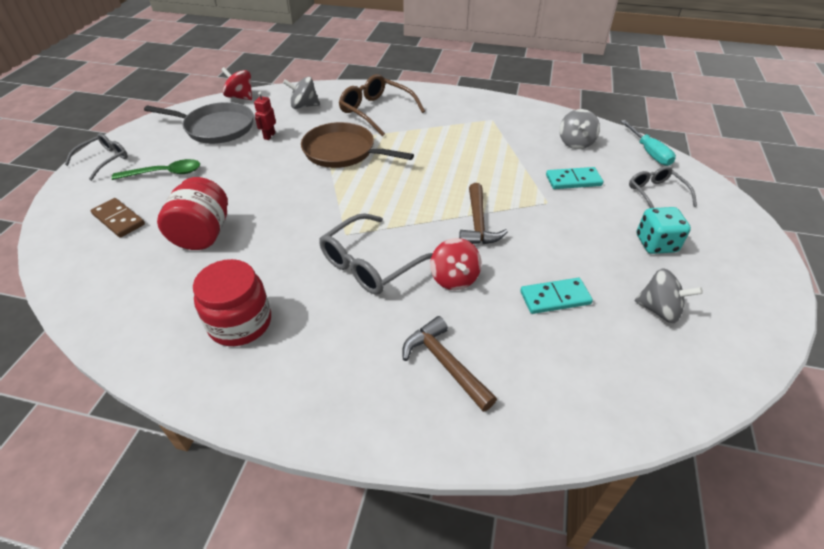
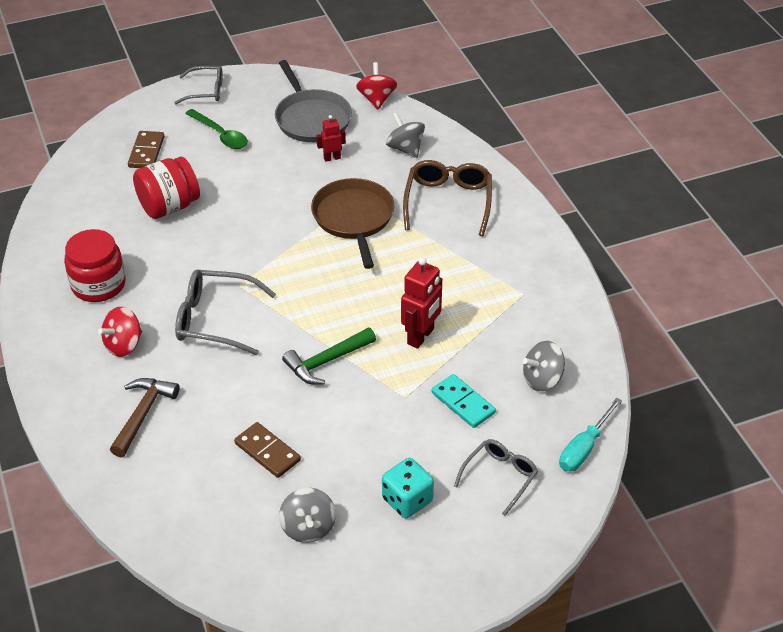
camera: 55 degrees right, 0 degrees up
red spinning top [430,238,481,290] -> red spinning top moved to [98,307,142,357]
brown hammer [459,183,508,244] -> green hammer [282,327,376,385]
turquoise domino [520,278,593,314] -> brown domino [234,422,301,478]
none -> red robot [401,257,442,349]

